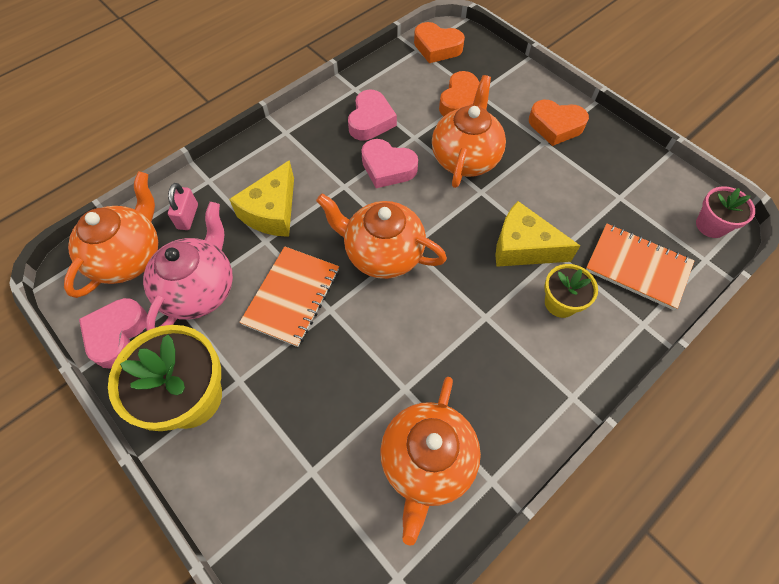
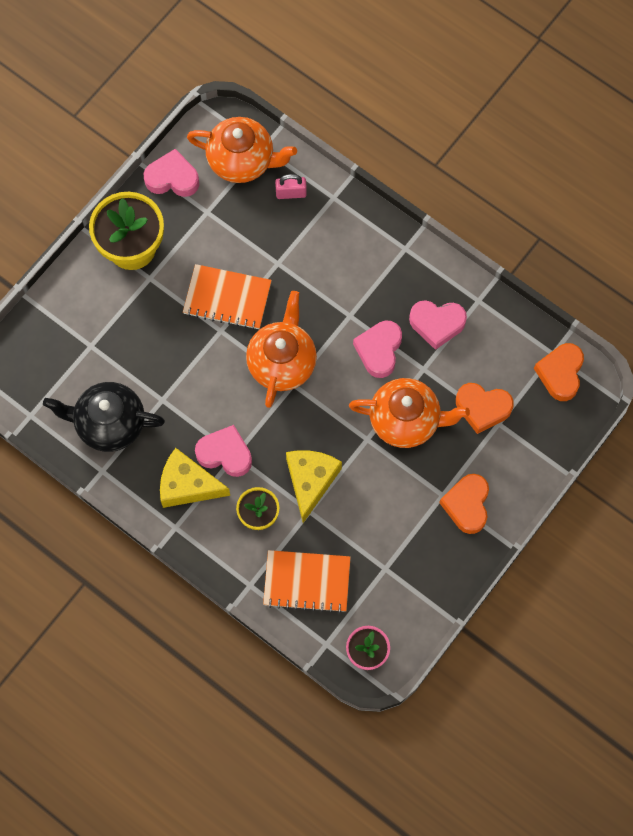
camera: 80 degrees right, 10 degrees up
pink teapot [143,202,233,331] -> none
yellow cheese [229,160,294,237] -> yellow cheese moved to [160,448,230,508]
orange teapot [380,377,481,546] -> black teapot [43,382,165,452]
orange notebook [586,224,694,310] -> orange notebook turned 75 degrees clockwise [263,550,351,613]
none -> pink heart [195,425,252,477]

